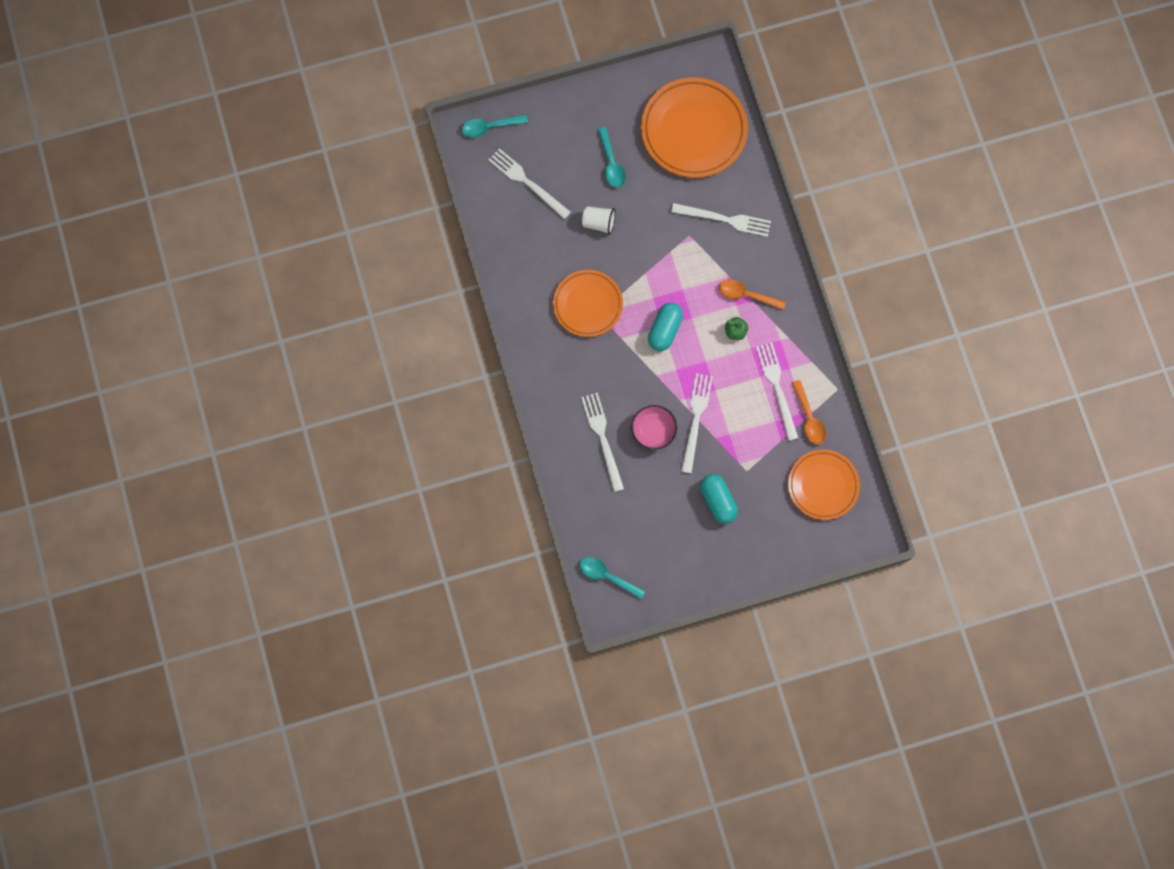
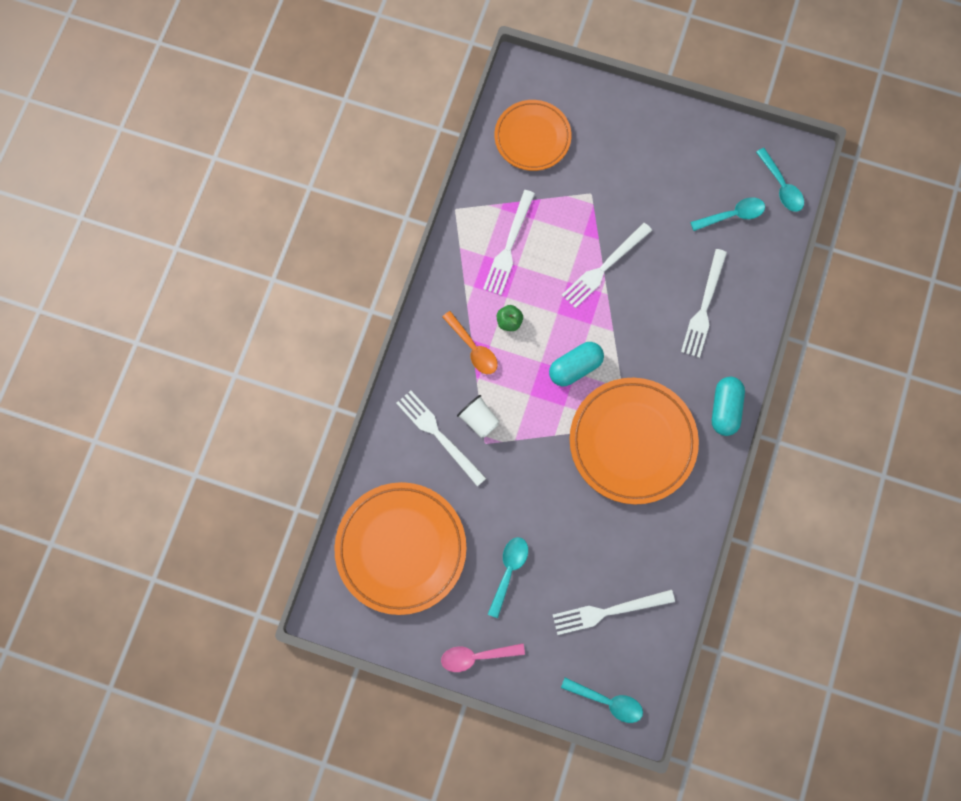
camera: 145 degrees left, 0 degrees up
white fork [488,148,571,219] -> white fork turned 90 degrees clockwise [553,590,675,635]
orange plate [553,270,623,337] -> orange plate [570,378,699,504], size x1.56
white cup [582,206,616,235] -> white cup moved to [457,395,500,438]
pink bowl [631,405,677,450] -> none
turquoise capsule [700,474,738,524] -> turquoise capsule moved to [712,377,745,436]
orange spoon [792,380,826,445] -> none
none -> pink spoon [441,643,525,672]
none -> turquoise spoon [690,197,765,231]

